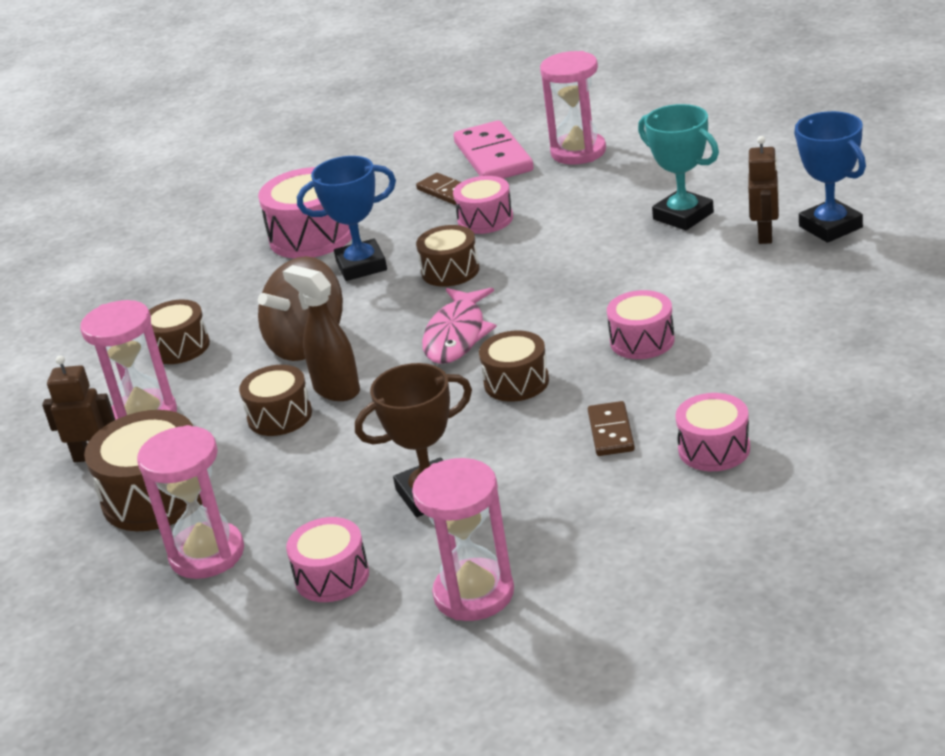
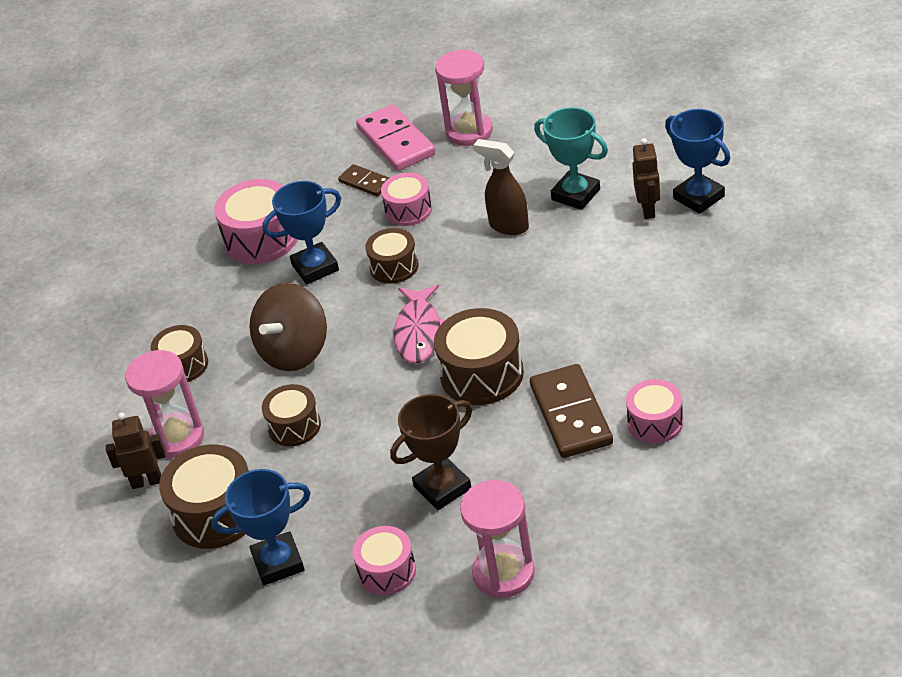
camera: 10 degrees left, 10 degrees up
pink hourglass [137,425,244,579] -> blue trophy [211,469,311,586]
brown spray bottle [283,265,360,401] -> brown spray bottle moved to [473,139,529,235]
brown drum [479,330,549,402] -> brown drum [434,308,524,405], size x1.59
brown domino [588,401,635,456] -> brown domino [530,364,613,458], size x1.81
pink drum [607,290,675,359] -> none

